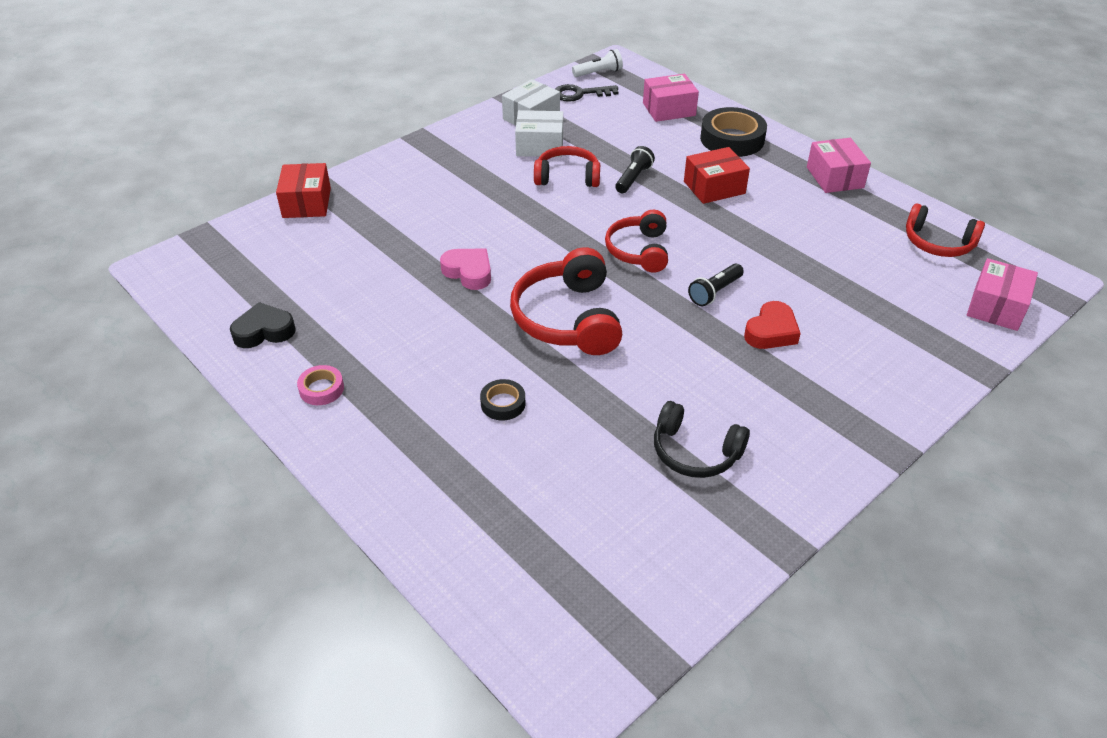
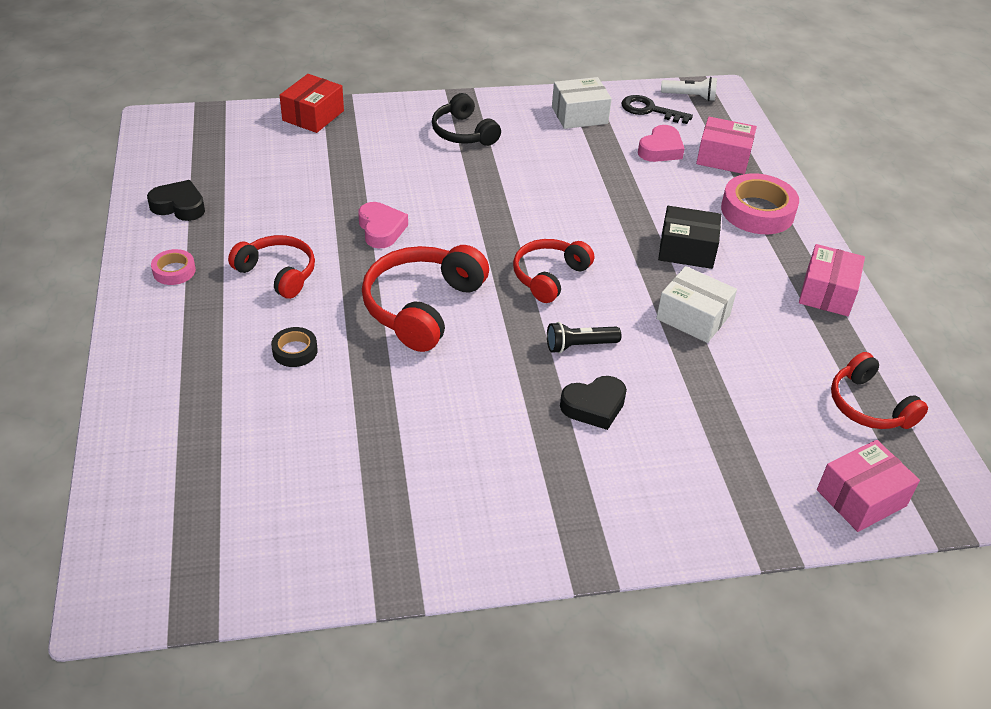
camera: 30 degrees right, 0 degrees up
white box [515,110,563,157] -> white box moved to [656,266,737,343]
red headphones [534,146,600,187] -> red headphones moved to [228,235,315,299]
black flashlight [615,146,655,193] -> none
black headphones [654,401,750,478] -> black headphones moved to [432,93,501,146]
red box [684,147,750,204] -> black box [658,206,721,269]
black tape [700,107,767,157] -> pink tape [721,173,799,234]
red heart [744,301,801,349] -> black heart [560,376,627,430]
none -> pink heart [638,125,685,162]

